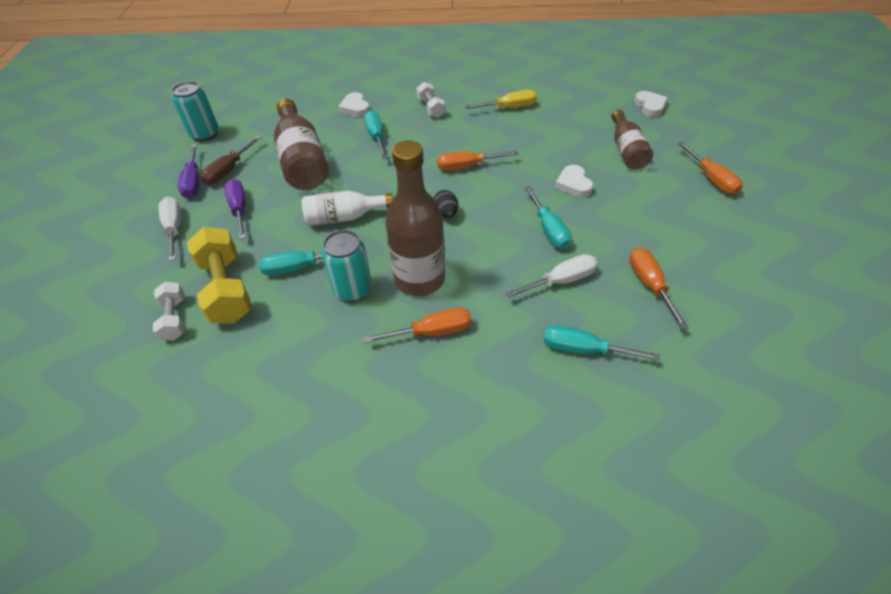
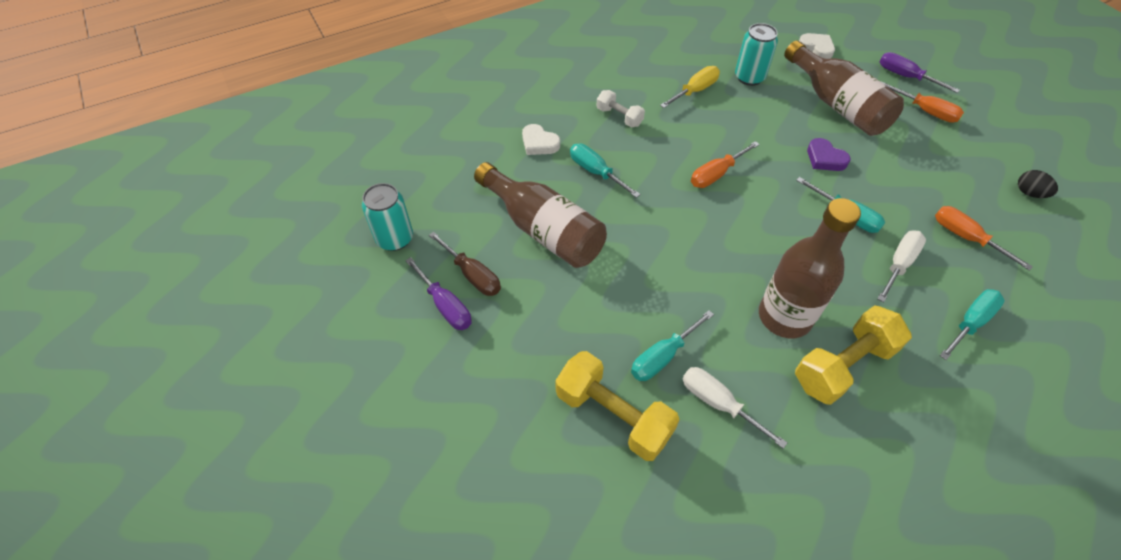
camera: 30 degrees left, 5 degrees up
white dumbbell [153,282,185,340] -> none
white screwdriver [159,197,181,261] -> white screwdriver moved to [683,367,787,449]
brown screwdriver [200,136,261,185] -> brown screwdriver turned 45 degrees counterclockwise [429,232,501,296]
purple screwdriver [224,179,246,239] -> purple screwdriver moved to [880,52,960,93]
white bottle [302,191,393,226] -> none
turquoise can [322,230,372,302] -> turquoise can moved to [735,23,778,86]
orange screwdriver [363,307,471,343] -> yellow dumbbell [795,305,912,405]
black egg [434,190,458,218] -> black egg moved to [1018,170,1058,198]
turquoise screwdriver [544,325,660,361] -> turquoise screwdriver turned 150 degrees clockwise [939,289,1005,360]
white heart [555,165,593,197] -> purple heart [807,138,850,171]
brown bottle [611,110,653,169] -> brown bottle [784,41,904,136], size x1.59

